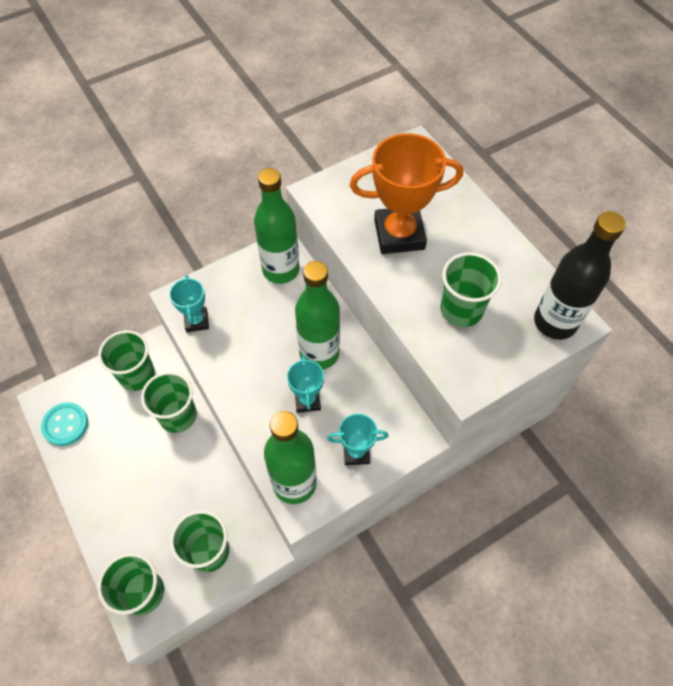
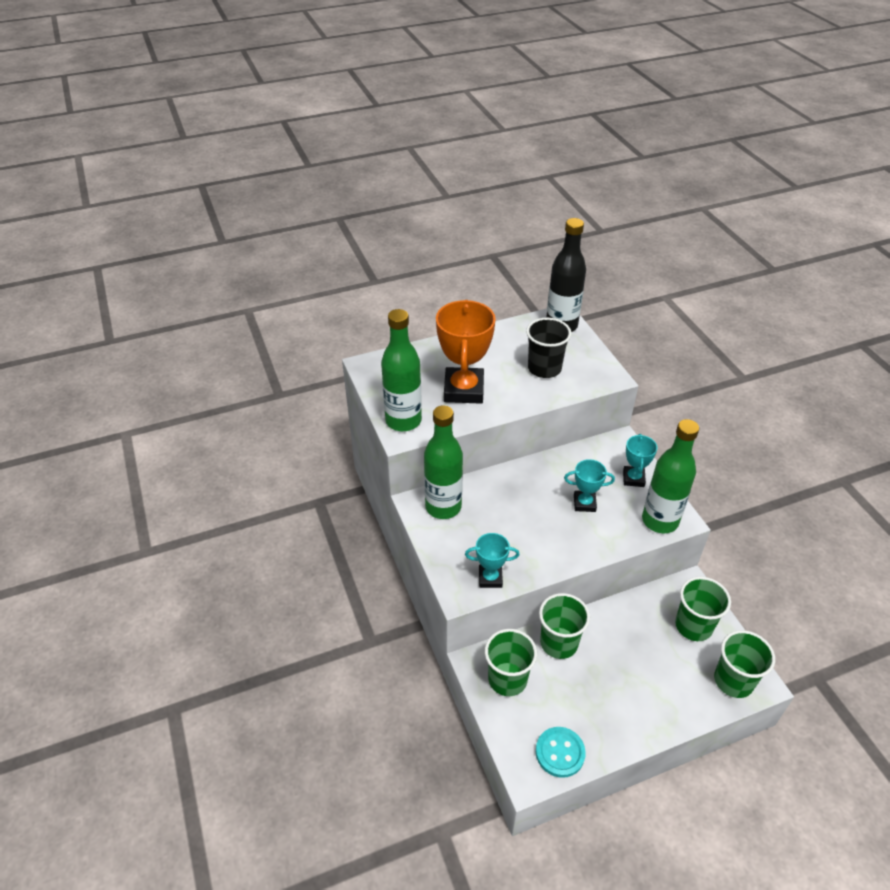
camera: 80 degrees left, 15 degrees down
green bottle [295,261,340,370] -> green bottle moved to [381,309,422,431]
green cup [440,252,502,327] -> black cup [526,318,571,378]

